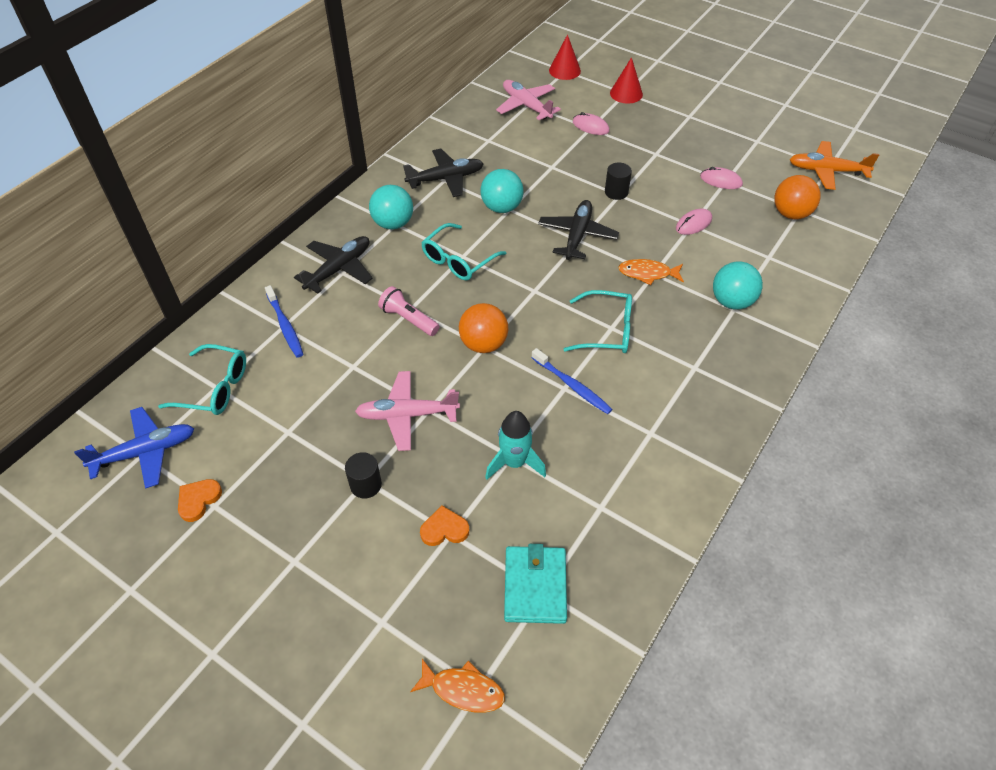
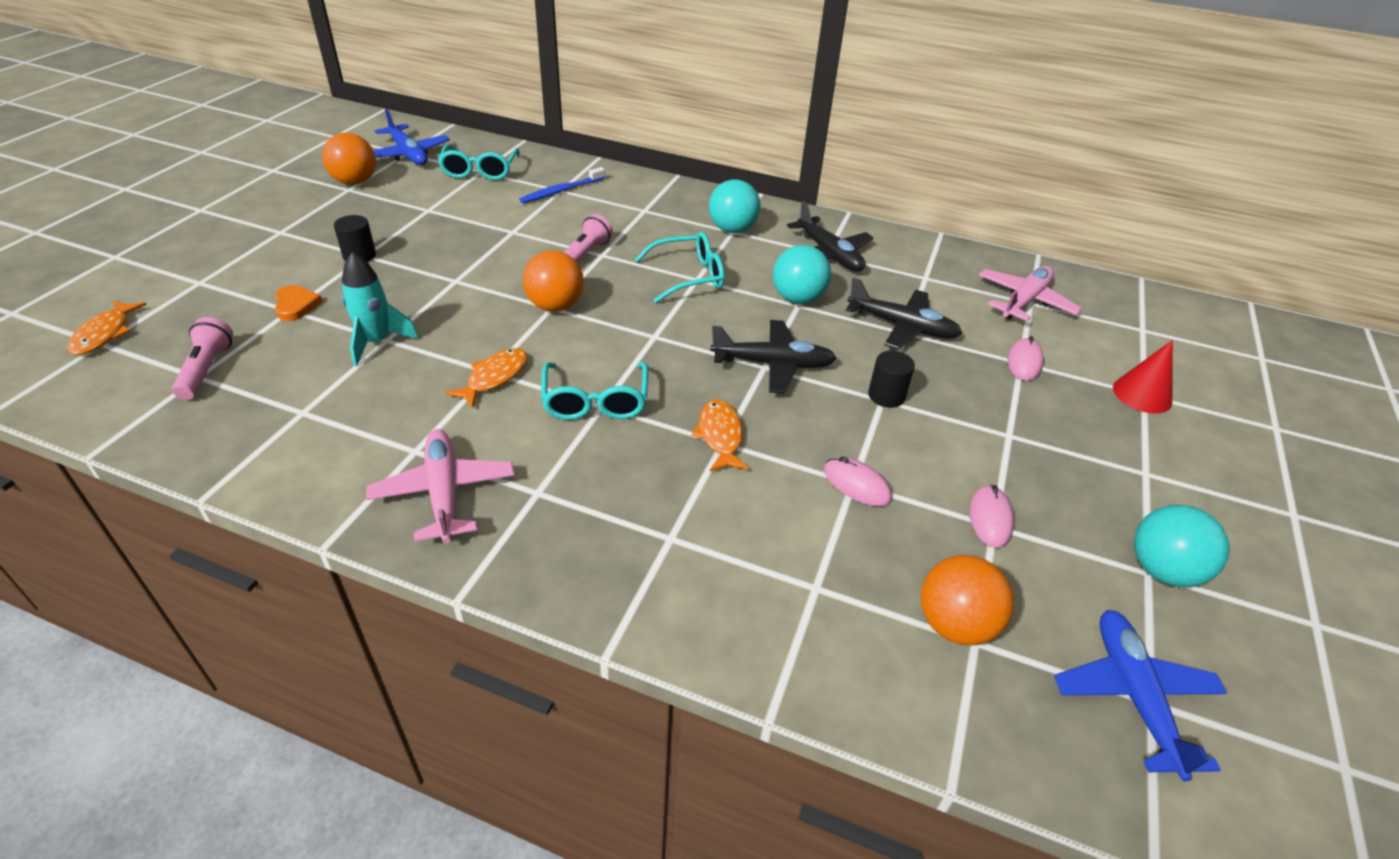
camera: 75 degrees right, 10 degrees down
orange heart [178,479,222,522] -> orange ball [322,133,376,185]
black plane [294,236,373,294] -> black plane moved to [846,278,962,349]
pink plane [355,371,460,451] -> pink plane moved to [367,429,515,543]
turquoise glasses [421,223,506,280] -> turquoise glasses turned 135 degrees clockwise [634,232,725,303]
turquoise wallet [504,544,567,624] -> pink flashlight [172,317,233,400]
blue toothbrush [531,348,612,414] -> orange fish [445,348,528,408]
red cone [549,34,581,80] -> none
turquoise ball [713,262,763,310] -> turquoise ball moved to [1134,504,1230,587]
orange plane [789,141,879,190] -> blue plane [1054,610,1227,781]

